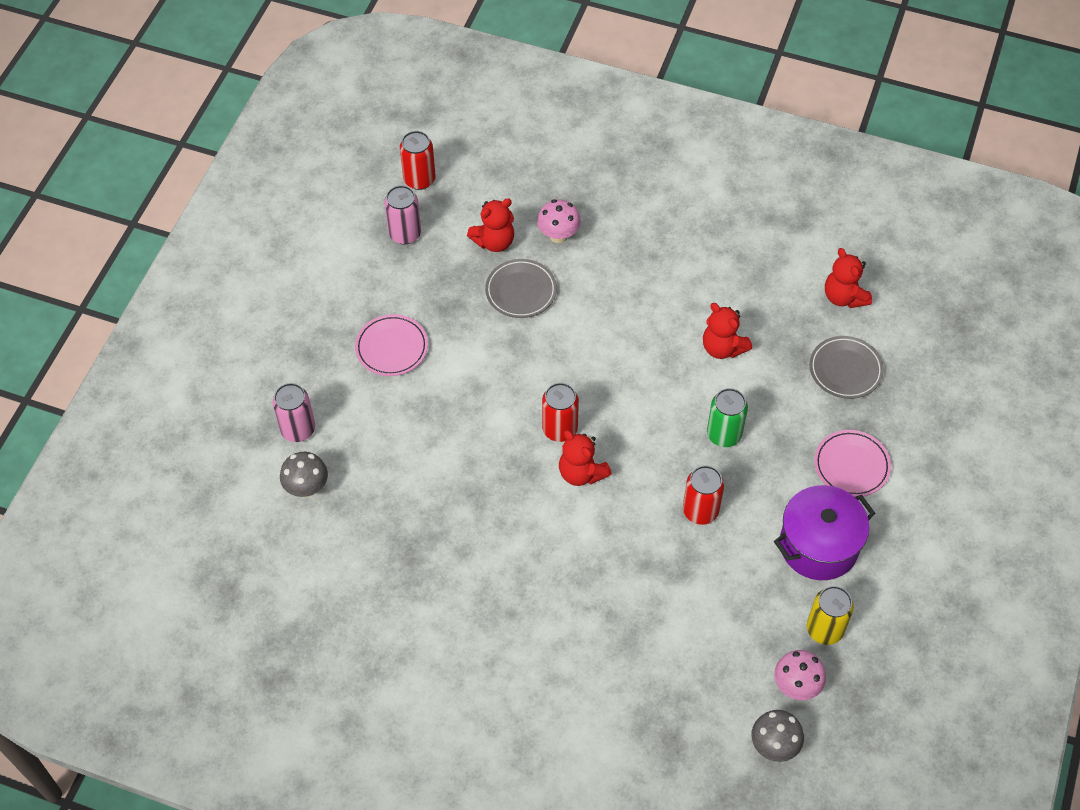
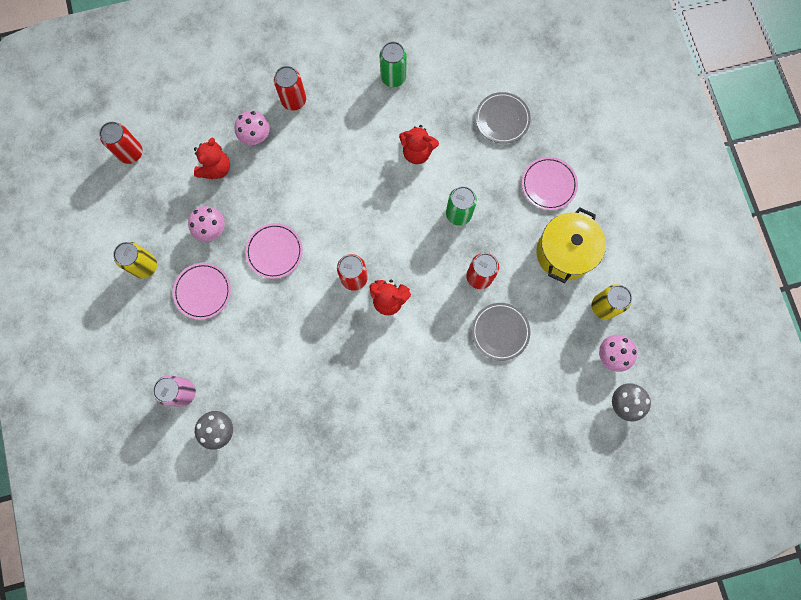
camera: 35 degrees left, 20 degrees up
pink can [384,185,421,245] -> none
grey plate [485,259,557,318] -> grey plate moved to [472,303,530,361]
purple pot [774,485,876,580] -> yellow pot [536,207,606,283]
red teddy bear [825,248,872,308] -> none
none -> yellow can [113,242,157,279]
none -> pink mushroom [188,206,225,241]
none -> pink plate [245,223,303,279]
none -> red can [274,66,306,111]
none -> green can [380,41,407,87]

